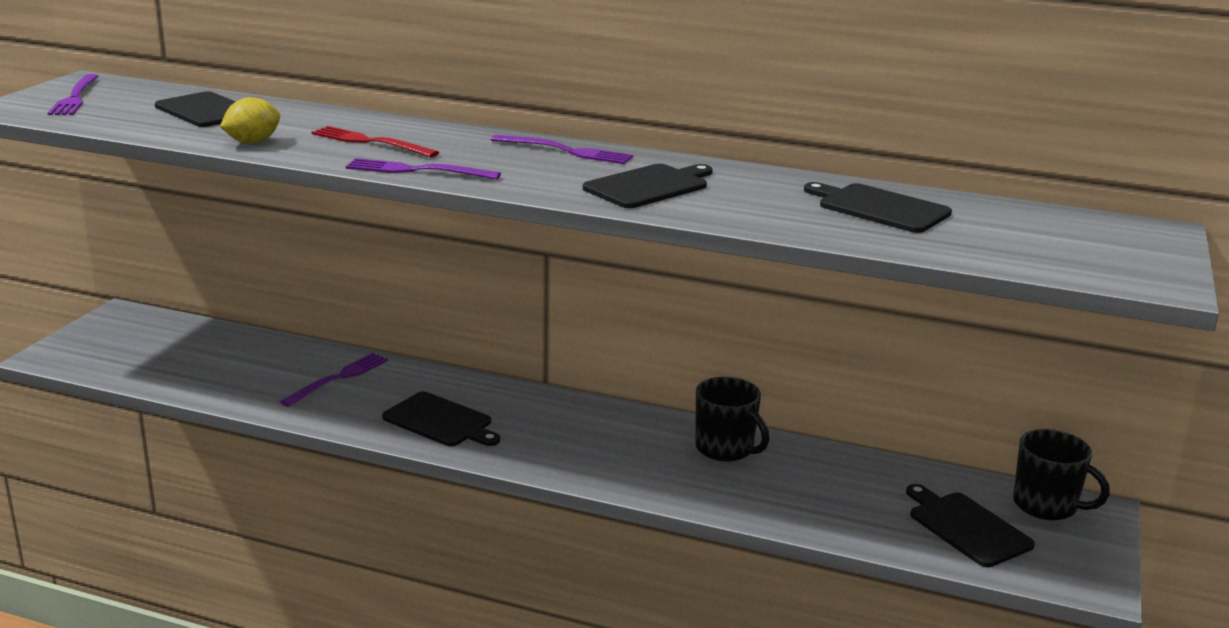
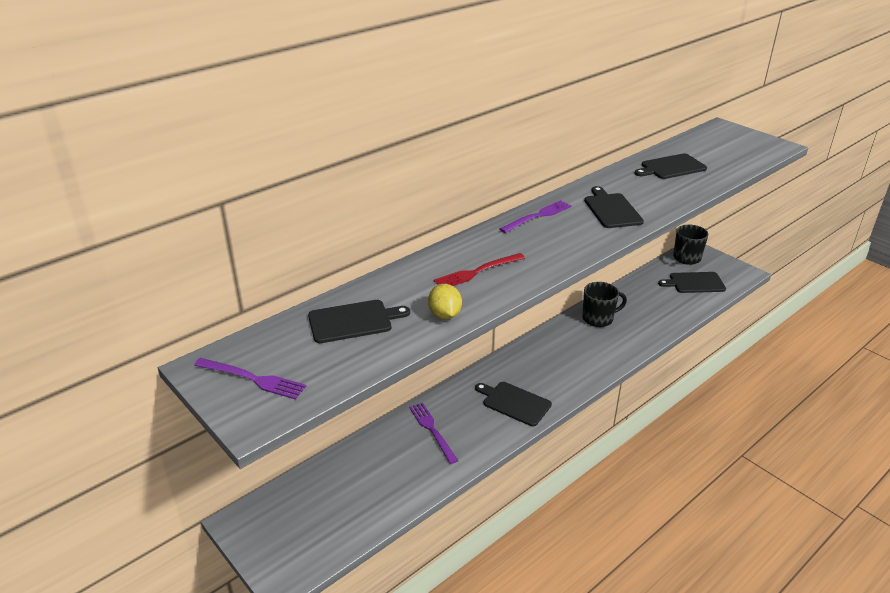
camera: 60 degrees left, 10 degrees up
purple fork [346,158,501,180] -> none
black cutting board [382,392,500,446] -> black cutting board turned 120 degrees counterclockwise [475,382,552,426]
black mug [1013,429,1110,521] -> black mug turned 150 degrees clockwise [673,225,708,265]

